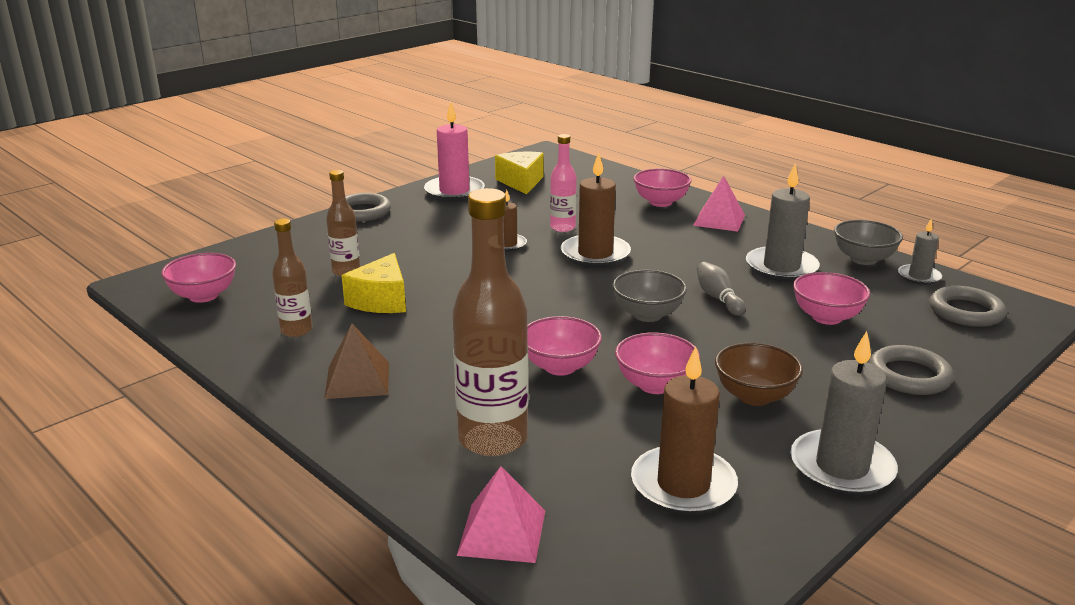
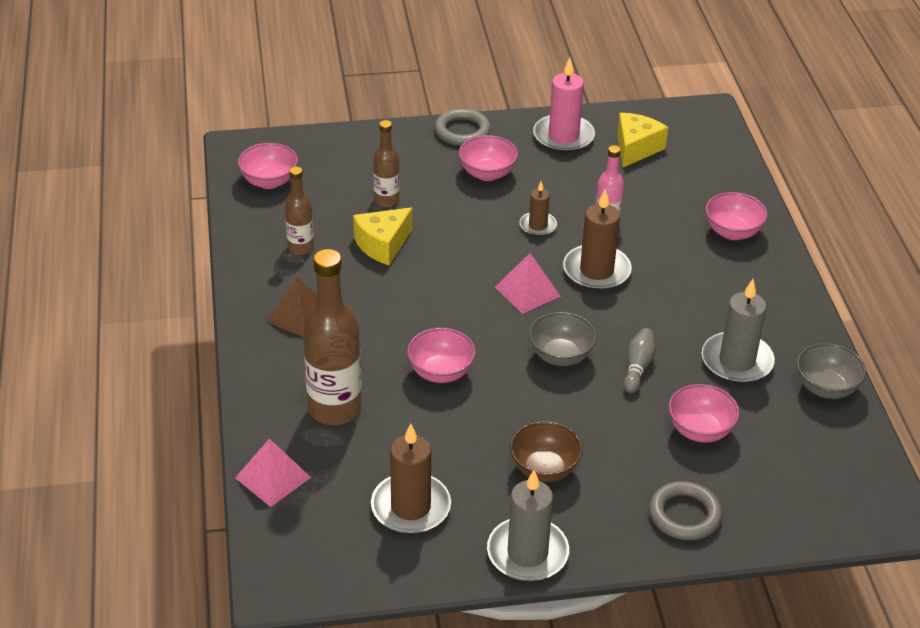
camera: 35 degrees right, 15 degrees up
pink bowl [615,332,700,394] -> pink bowl moved to [459,135,518,181]
pink pyramid [693,176,745,232] -> pink pyramid moved to [495,253,561,314]
grey candle [898,219,942,285] -> none
grey ring [929,286,1006,327] -> none

